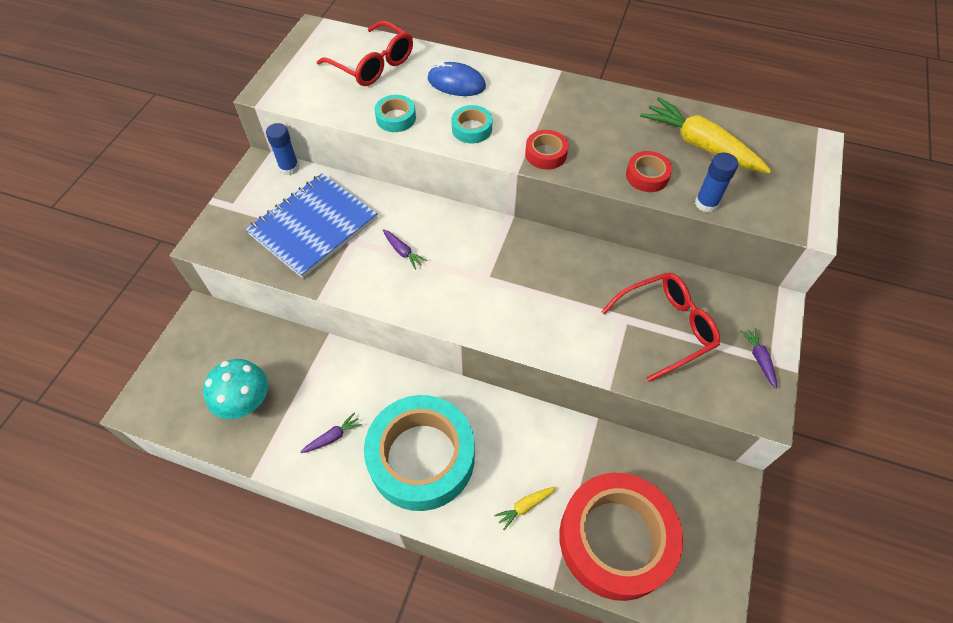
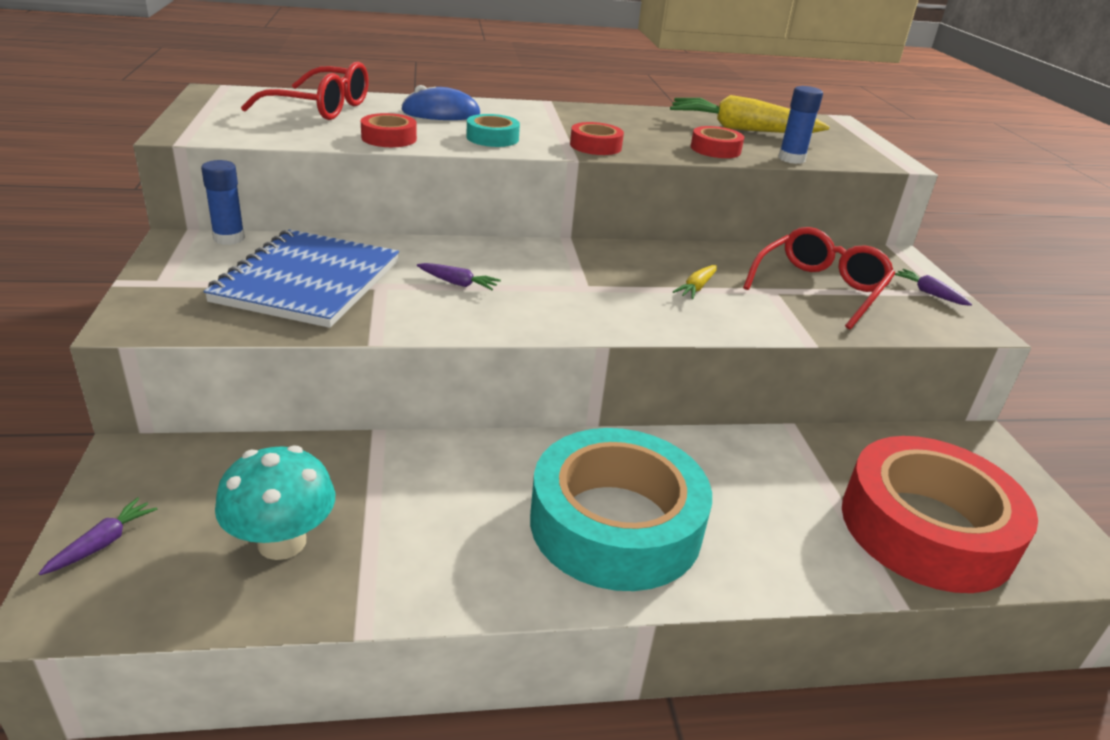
camera: 30 degrees left, 25 degrees down
purple carrot [300,413,362,453] -> purple carrot moved to [39,497,157,575]
turquoise tape [374,95,416,132] -> red tape [361,113,417,147]
yellow carrot [494,487,556,530] -> yellow carrot moved to [673,265,717,299]

